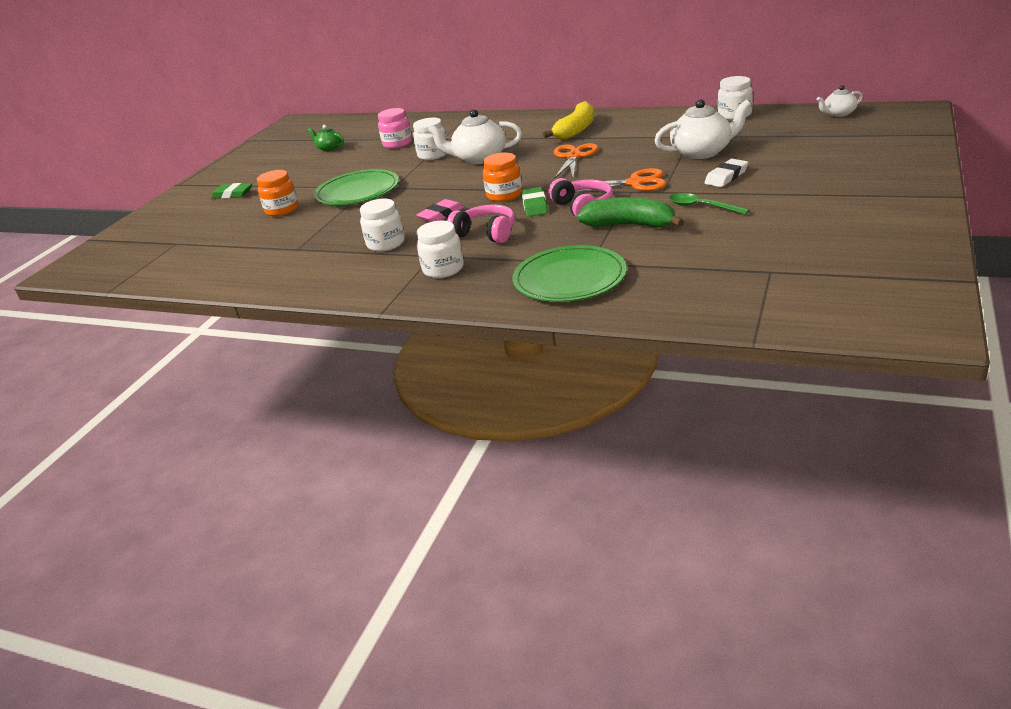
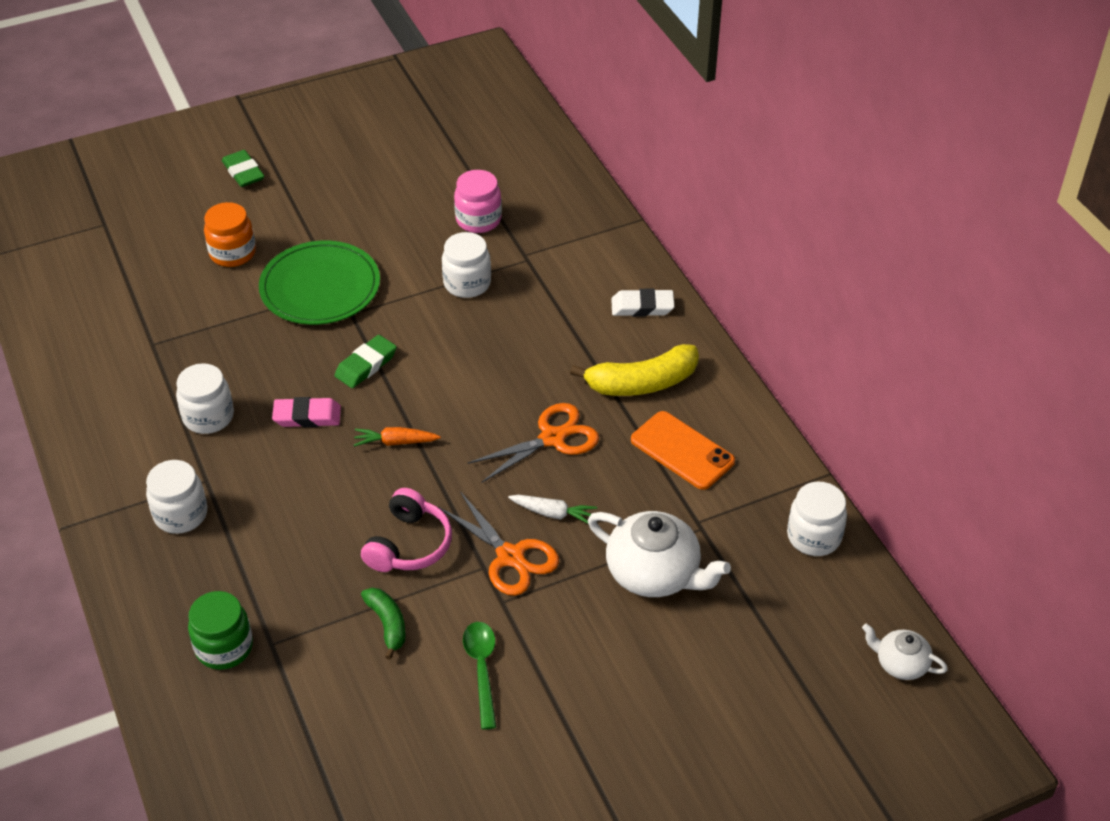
camera: 40 degrees right, 15 degrees up
green teapot [308,125,344,152] -> none
white teapot [427,109,522,164] -> none
pink headphones [447,204,515,243] -> none
orange jar [483,153,522,202] -> orange carrot [354,427,441,447]
green plate [512,245,627,302] -> green jar [188,591,253,670]
green eraser [522,187,548,217] -> green eraser moved to [335,335,397,388]
green banana [577,197,684,228] -> green banana [361,588,406,660], size x0.58
white eraser [705,159,748,187] -> white eraser moved to [611,289,675,317]
none -> white carrot [508,495,597,524]
none -> orange phone [631,411,735,490]

